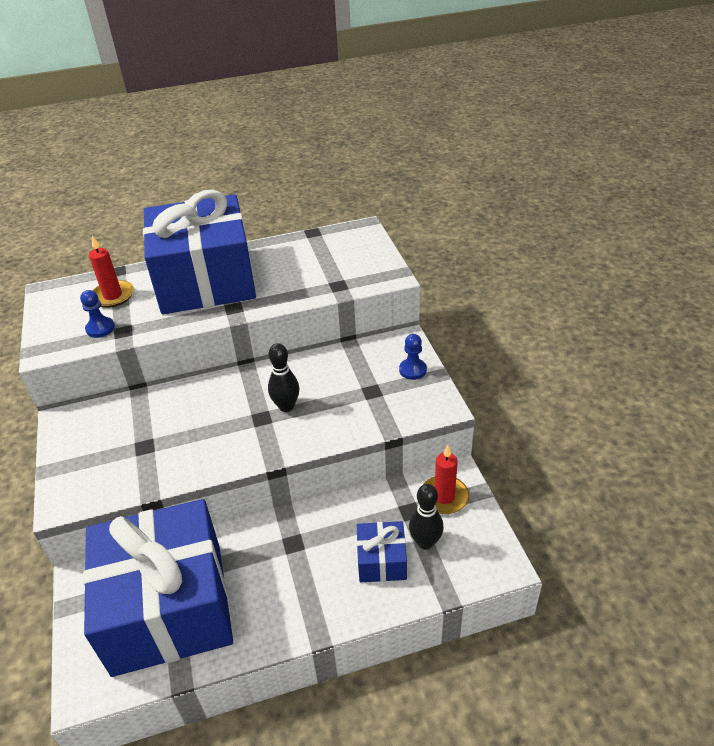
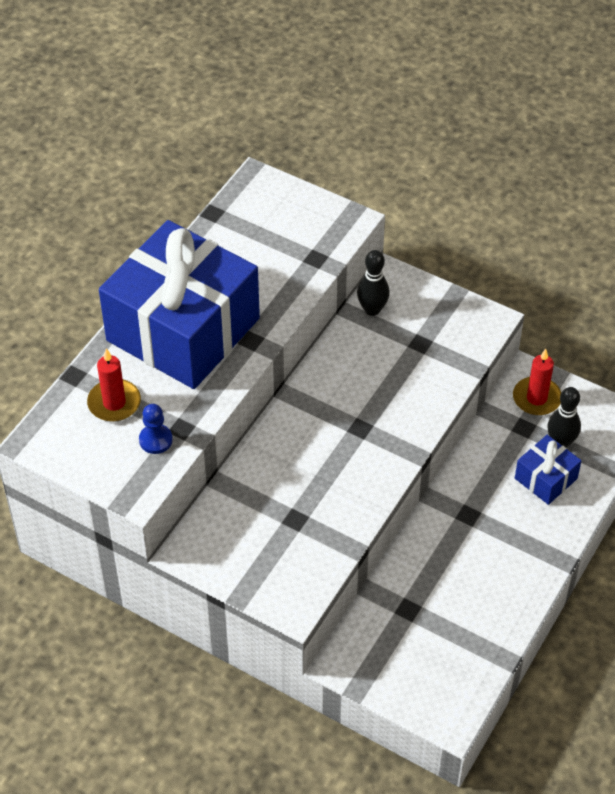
camera: 45 degrees left, 10 degrees up
blue gift [83,499,233,677] -> none
black bowling pin [268,343,299,412] -> black bowling pin moved to [357,250,390,316]
blue pawn [399,334,427,380] -> none

